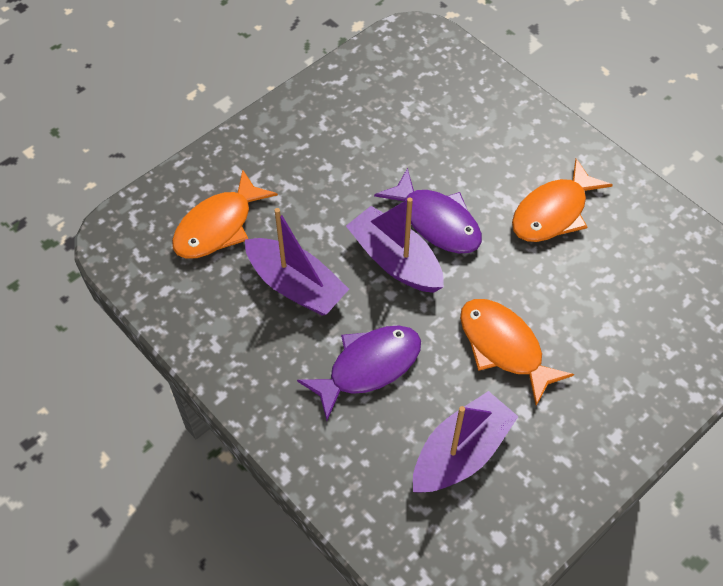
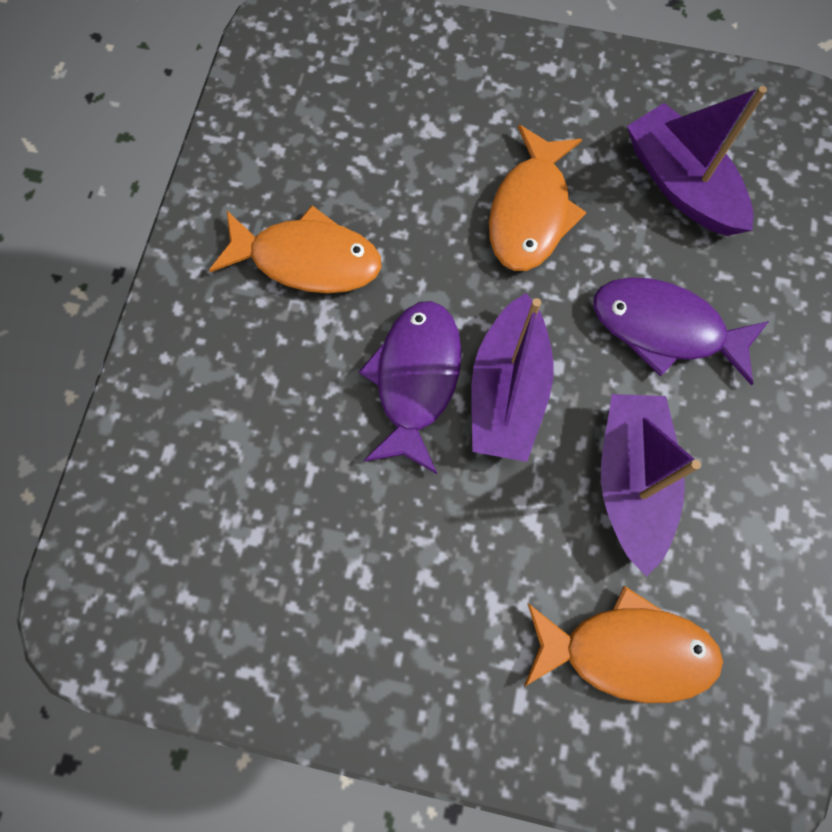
camera: 125 degrees left, 15 degrees up
purple boat [413,391,518,493] -> purple boat turned 45 degrees clockwise [627,86,767,236]

